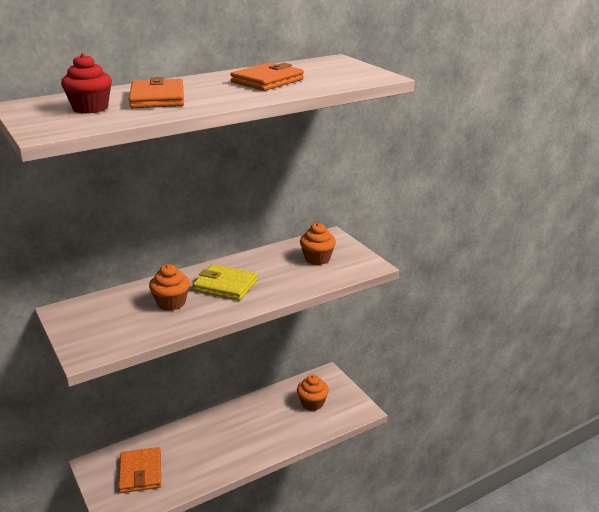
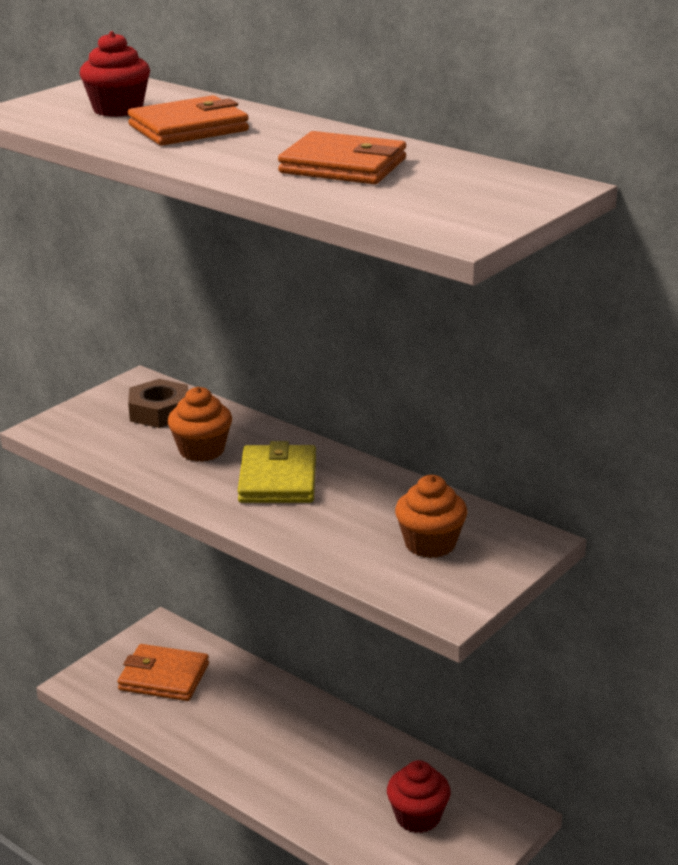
camera: 70 degrees right, 0 degrees up
orange wallet [118,447,161,493] -> orange wallet turned 45 degrees clockwise [117,644,209,701]
orange cupcake [297,374,329,411] -> red cupcake [387,760,451,833]
none -> brown nut [128,379,188,428]

